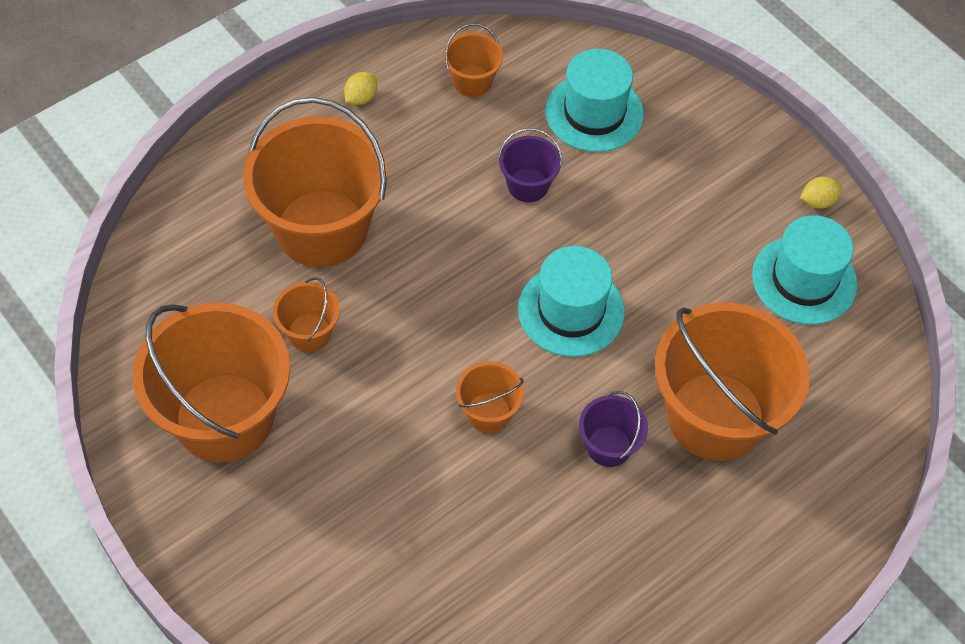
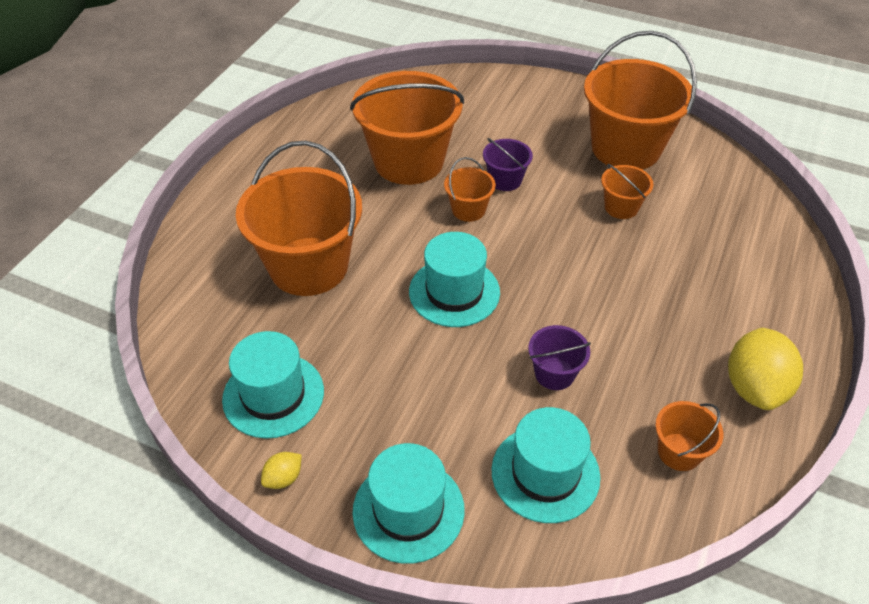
camera: 155 degrees right, 10 degrees down
orange bucket [243,97,388,267] -> orange bucket moved to [350,71,464,185]
yellow lemon [344,72,377,105] -> yellow lemon [728,328,803,410], size x2.19
purple bucket [579,391,648,467] -> purple bucket moved to [483,138,533,191]
none -> turquoise hat [353,443,465,564]

